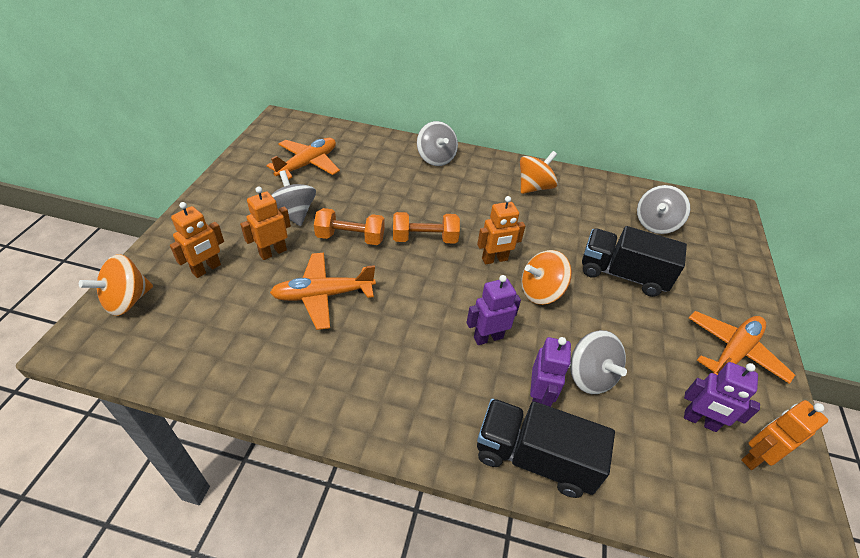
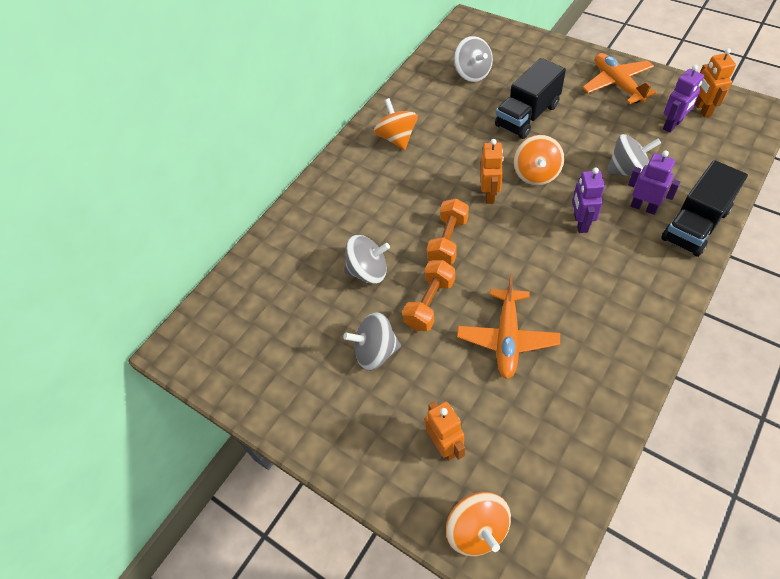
camera: 60 degrees left, 10 degrees up
orange robot [240,187,291,260] -> none
orange plane [266,138,340,180] -> none
grey spinning top [417,121,458,166] -> grey spinning top moved to [344,235,390,284]

